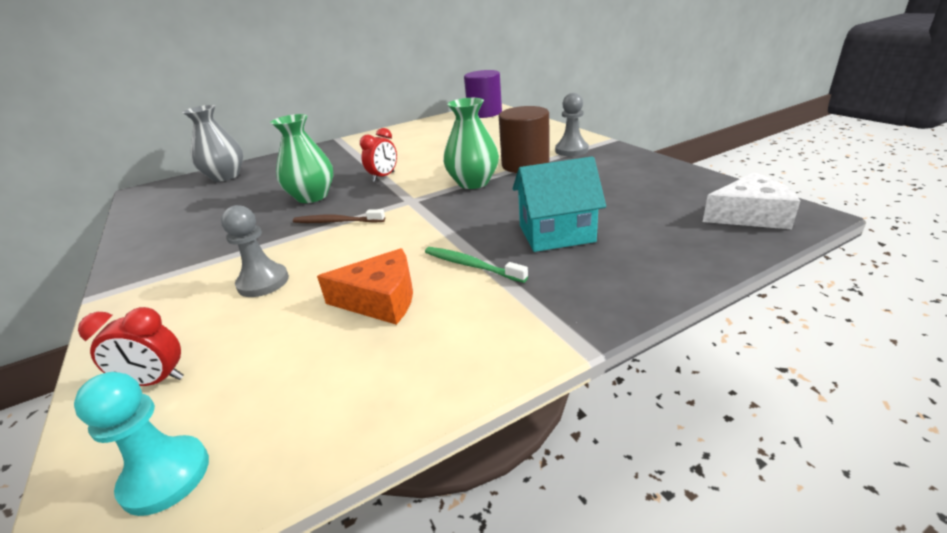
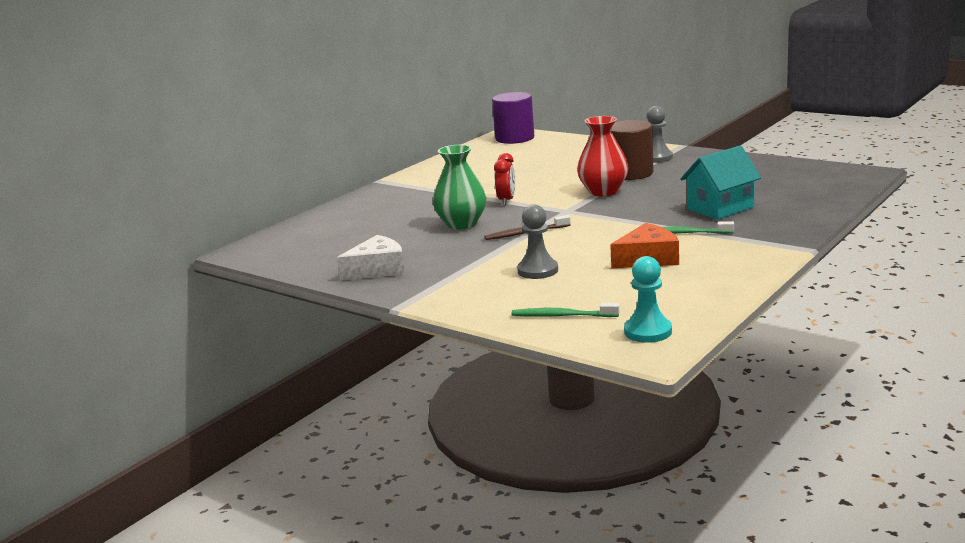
camera: 25 degrees left, 10 degrees down
red clock [78,307,184,386] -> green toothbrush [512,303,620,317]
grey vase [182,105,243,182] -> none
green vase [443,98,499,189] -> red vase [577,116,629,196]
white cheese [703,172,800,229] -> white cheese moved to [337,235,405,281]

